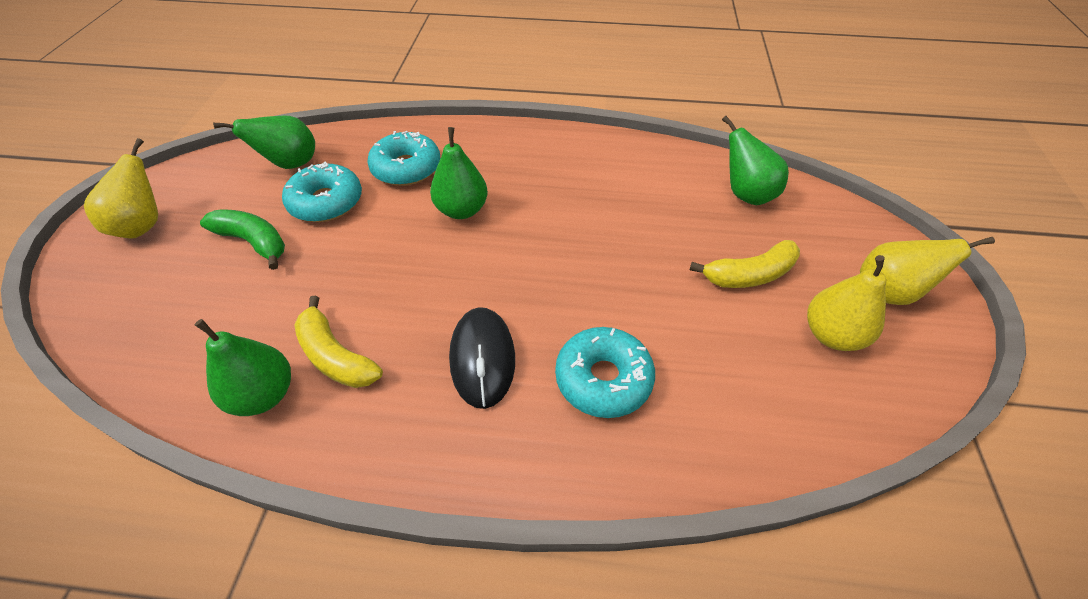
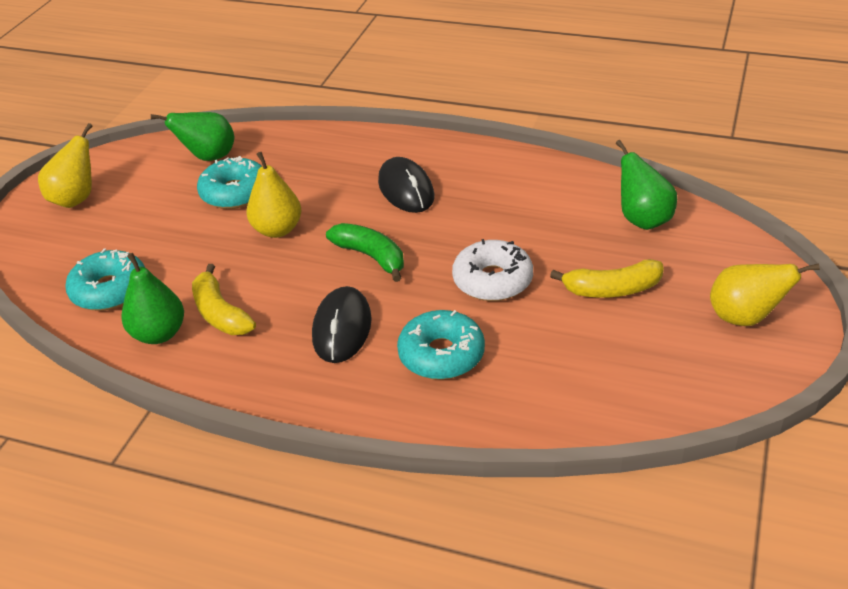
camera: 15 degrees right, 10 degrees down
green banana [200,209,285,270] -> green banana moved to [326,223,404,282]
turquoise donut [367,131,440,186] -> turquoise donut moved to [65,248,145,311]
green pear [430,127,488,219] -> none
yellow pear [807,255,886,351] -> yellow pear moved to [247,152,302,238]
none -> black mouse [378,157,434,213]
none -> white donut [452,239,533,301]

